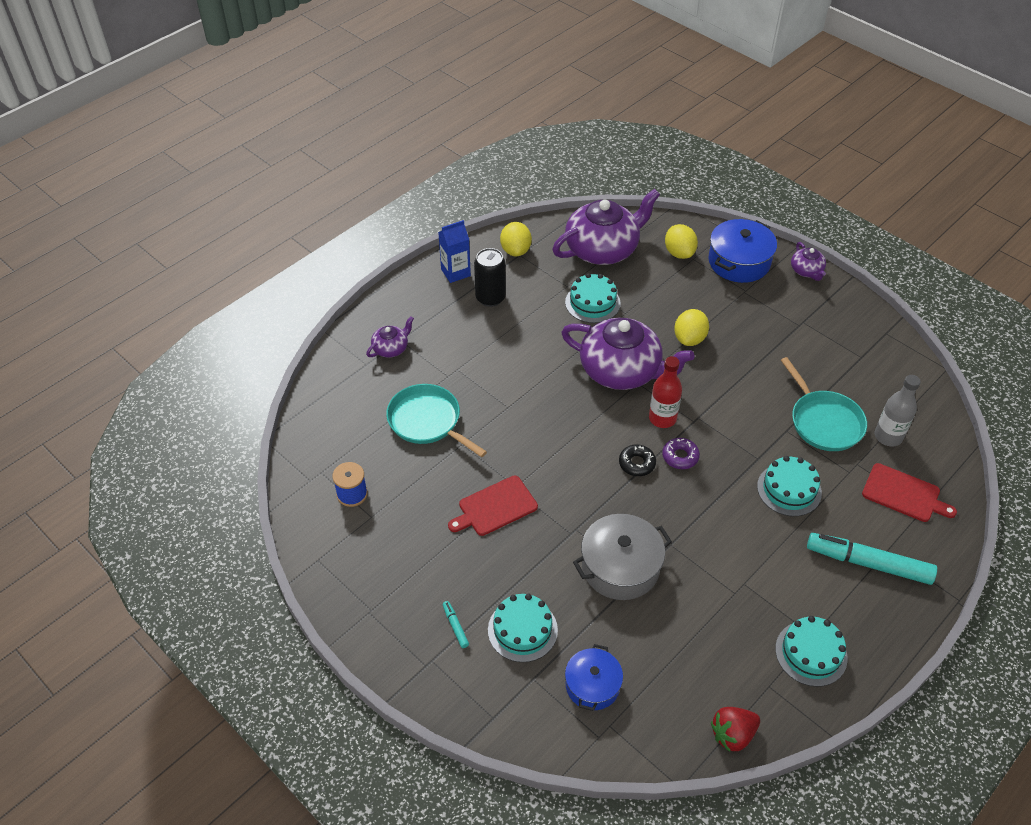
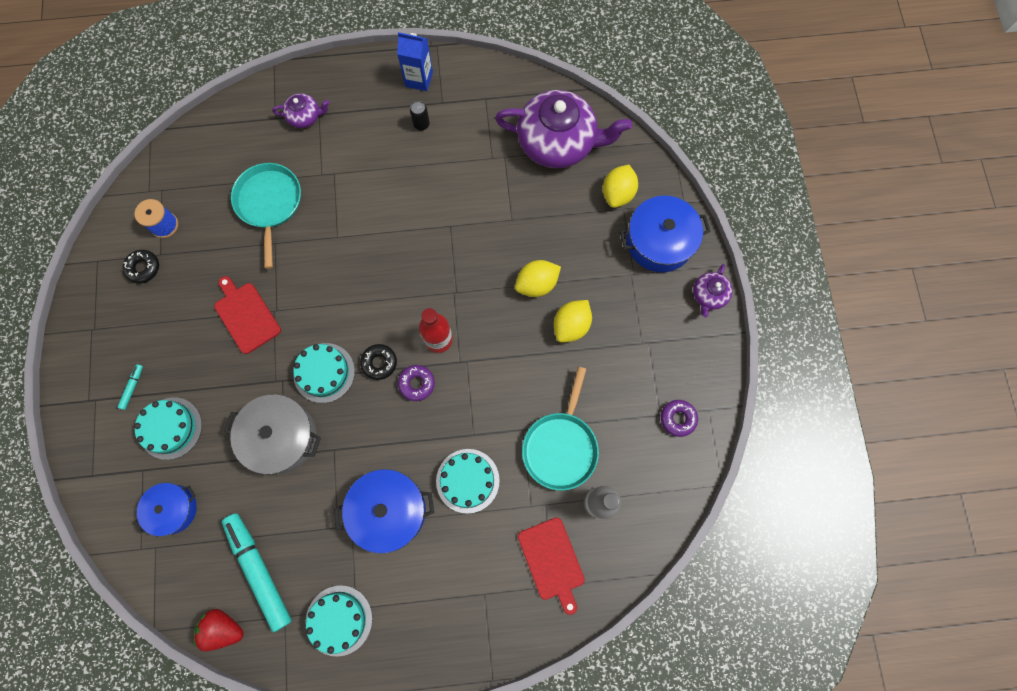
camera: 40 degrees right, 25 degrees up
red cutting board [448,476,538,536] -> red cutting board turned 45 degrees clockwise [214,276,281,354]
black can [474,248,506,307] -> black can [410,101,430,130], size x0.54
yellow lemon [500,222,532,256] -> yellow lemon moved to [554,300,592,343]
purple teapot [561,318,694,390] -> none
turquoise cake [565,273,621,323] -> turquoise cake moved to [293,343,355,403]
turquoise marker [807,533,937,585] -> turquoise marker moved to [222,513,292,632]
none -> black donut [122,250,159,283]
none -> blue pot [334,469,434,554]
none -> purple donut [661,400,698,437]

